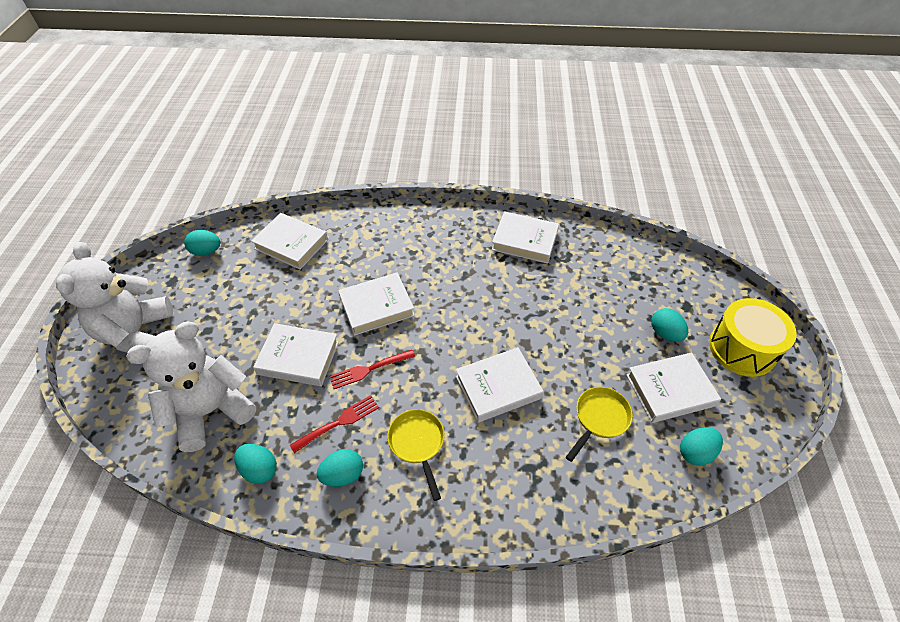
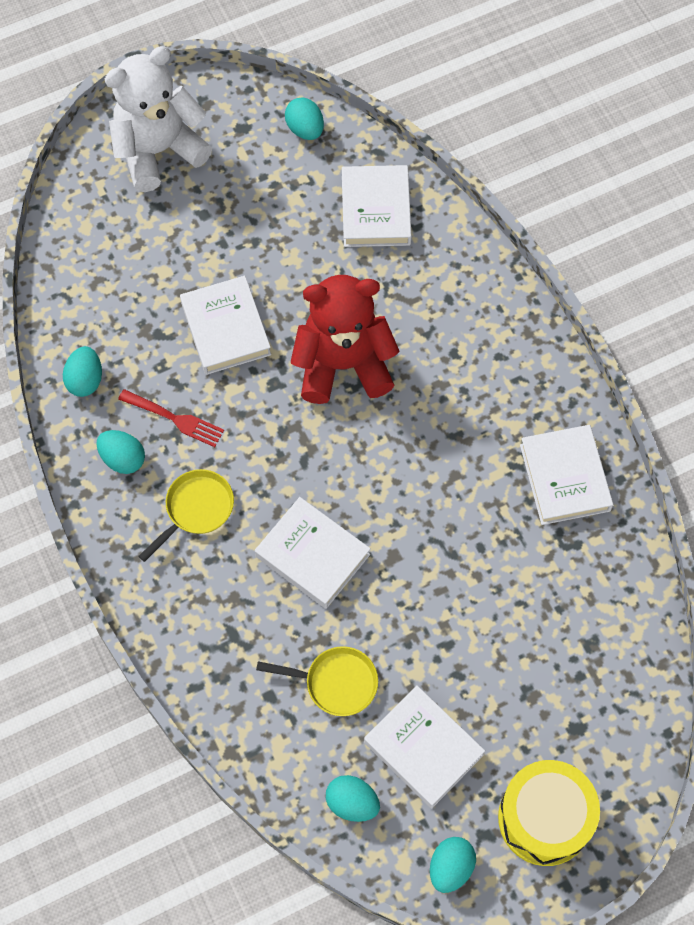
camera: 60 degrees right, 15 degrees up
white teddy bear [126,322,256,452] -> none
red fork [329,350,415,389] -> none
white book [338,272,415,336] -> red teddy bear [291,275,400,404]
turquoise egg [651,308,688,342] -> turquoise egg moved to [430,837,476,893]

